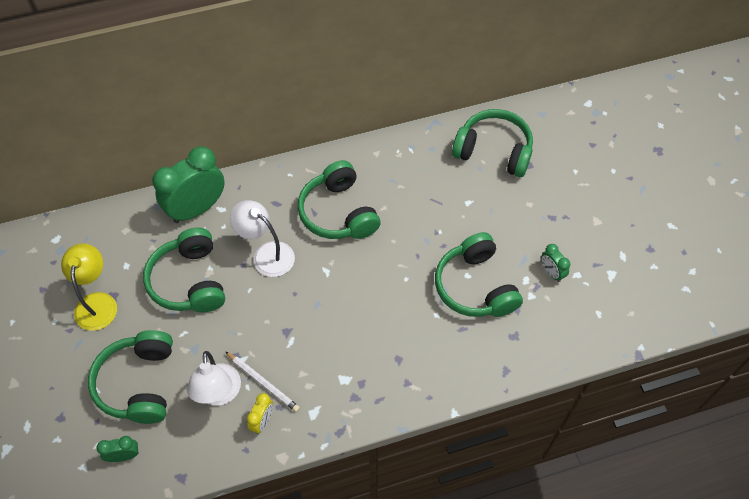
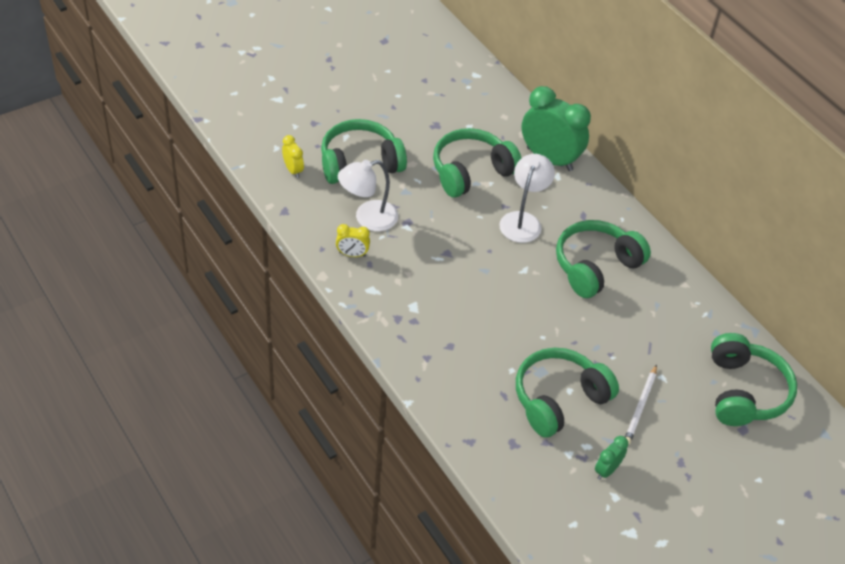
camera: 70 degrees right, 10 degrees down
yellow lamp [61,243,117,331] -> none
green clock [96,436,139,462] -> yellow clock [282,135,304,178]
white pencil [225,351,300,412] -> white pencil moved to [625,364,657,445]

